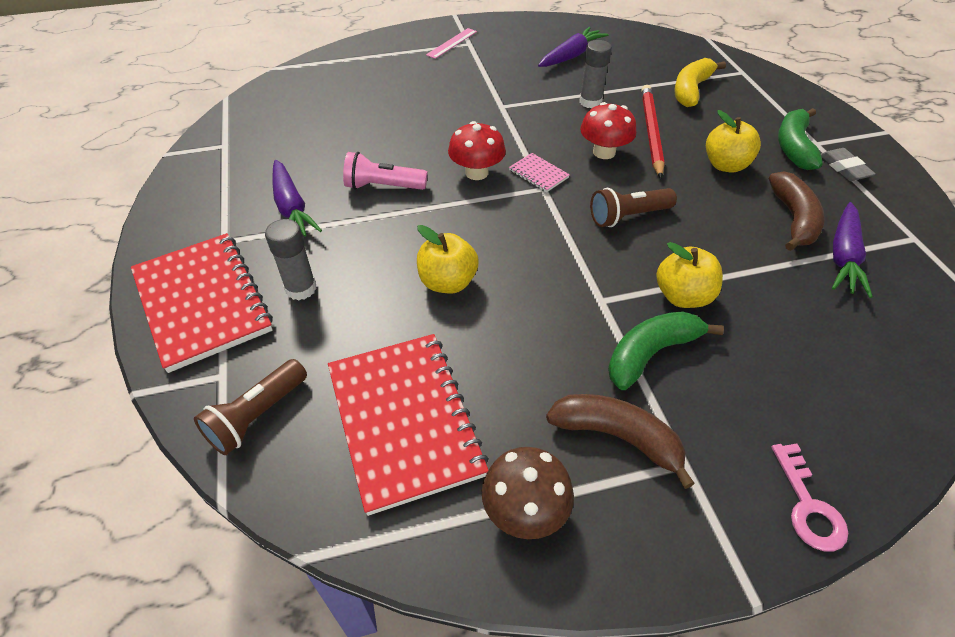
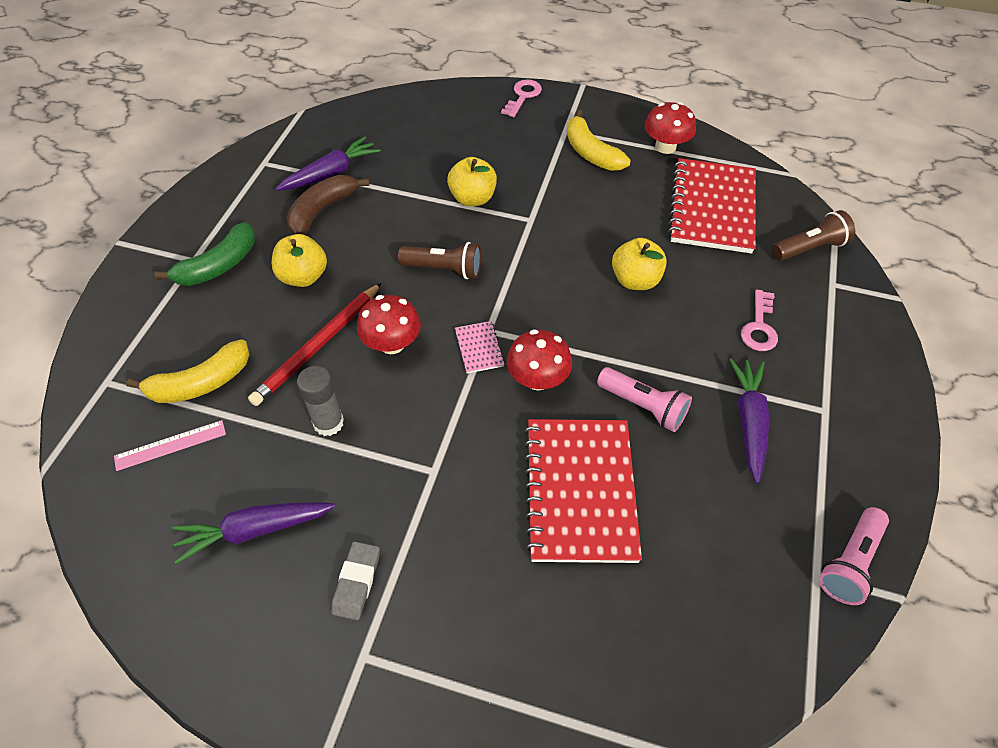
camera: 150 degrees left, 5 degrees up
red notebook [131,233,273,373] -> red notebook moved to [524,419,642,563]
grey glue stick [265,219,317,300] -> pink key [741,289,778,351]
pink ruler [426,28,477,59] -> pink ruler moved to [114,420,226,471]
brown mushroom [482,447,574,539] -> red mushroom [645,102,696,154]
brown banana [546,394,695,489] -> yellow banana [567,110,631,171]
green banana [608,311,724,390] -> none
grey eraser [821,148,876,181] -> grey eraser moved to [331,541,380,620]
none -> pink flashlight [819,507,889,605]

